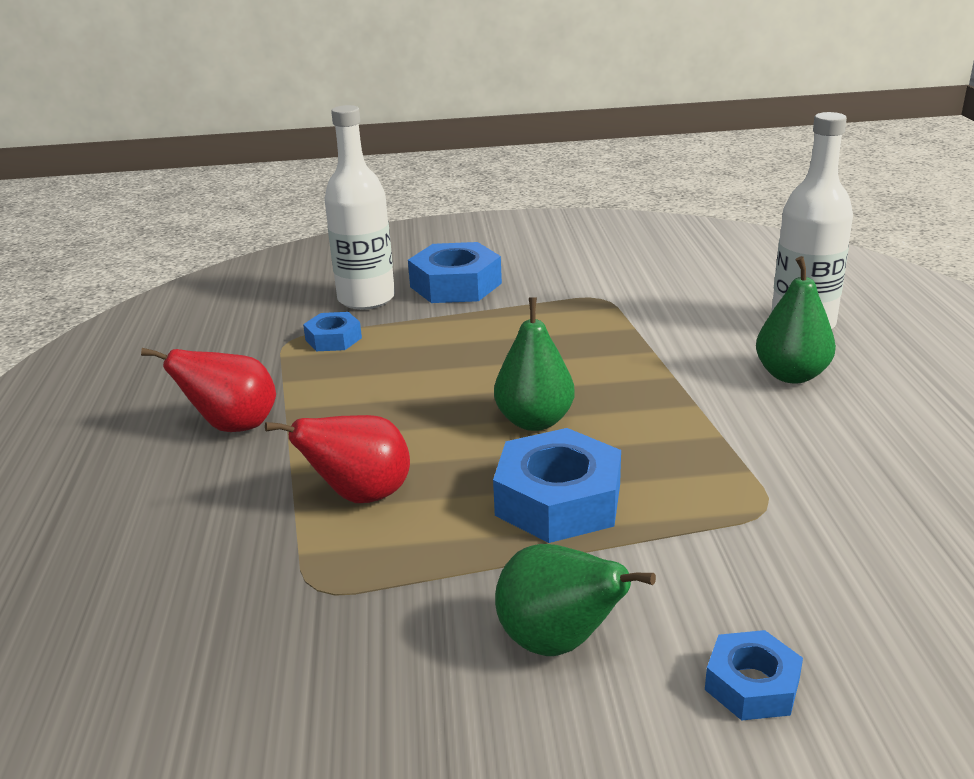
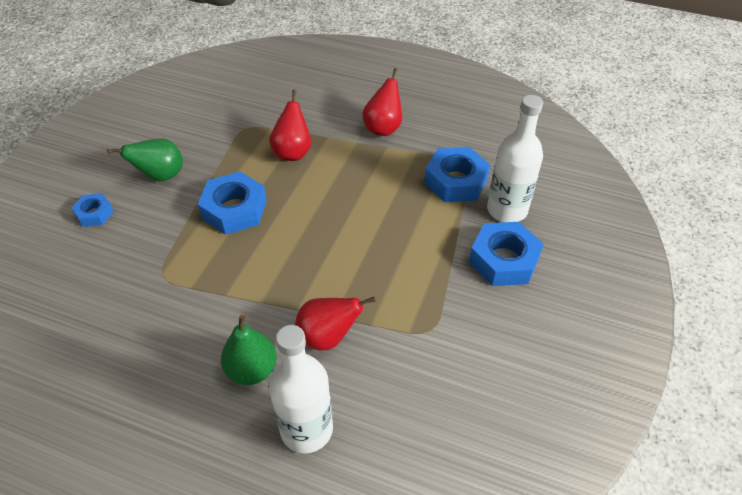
camera: 115 degrees right, 20 degrees up
blue nut [303,312,362,351] -> blue nut [424,147,490,202], size x1.79
green pear [494,298,575,431] -> none
none -> red pear [295,297,376,351]

